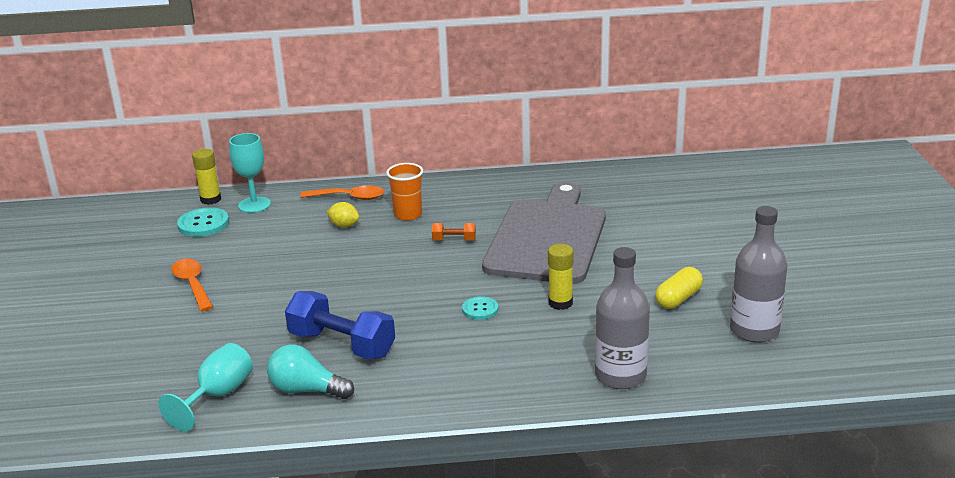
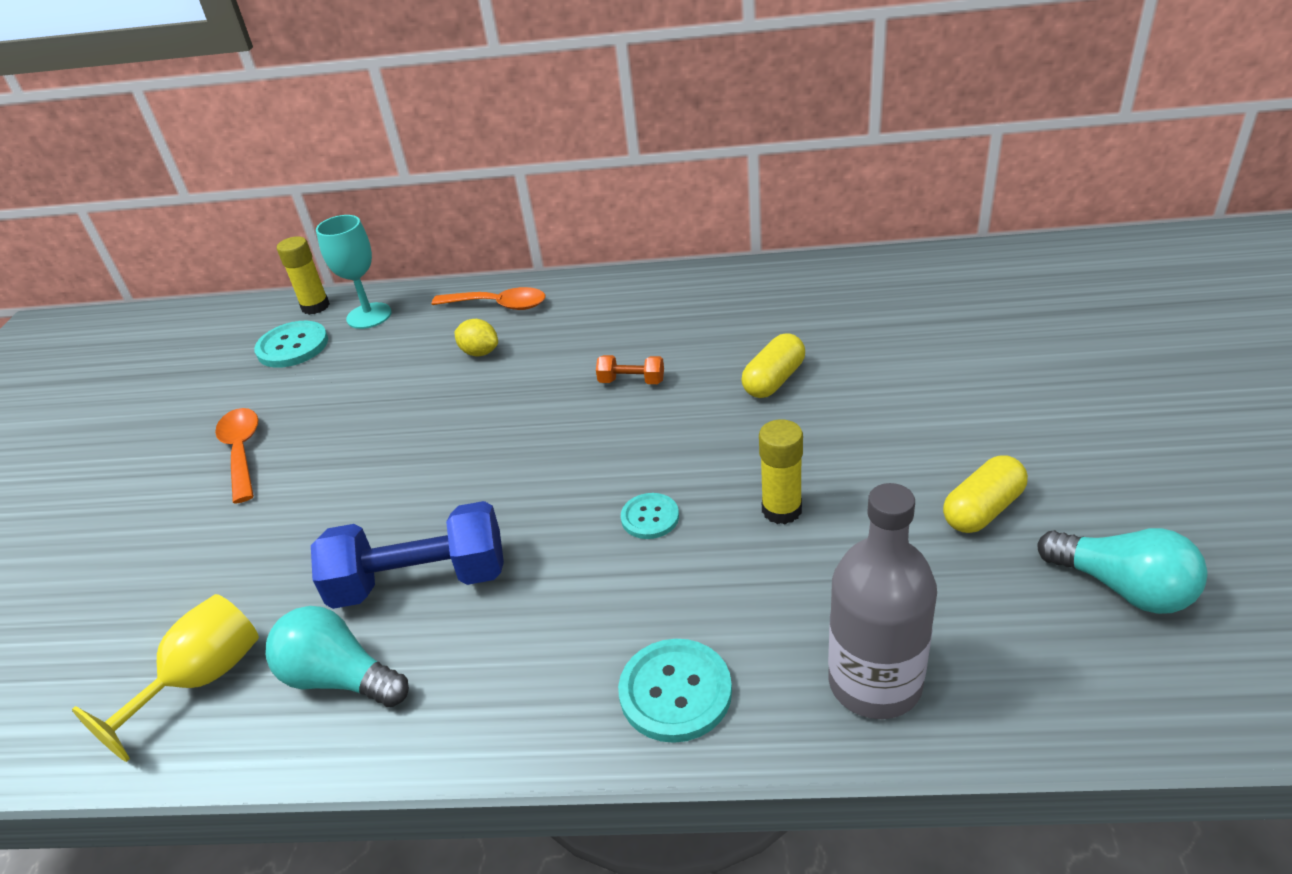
camera: 10 degrees right, 10 degrees up
turquoise goblet [158,343,253,431] -> yellow goblet [72,594,259,762]
blue dumbbell [285,291,395,359] -> blue dumbbell turned 45 degrees counterclockwise [311,501,504,609]
orange cup [386,163,423,221] -> none
grey cutting board [482,182,606,284] -> yellow capsule [741,333,805,398]
grey bottle [730,206,787,343] -> turquoise light bulb [1037,528,1208,614]
none -> turquoise button [618,639,732,743]

